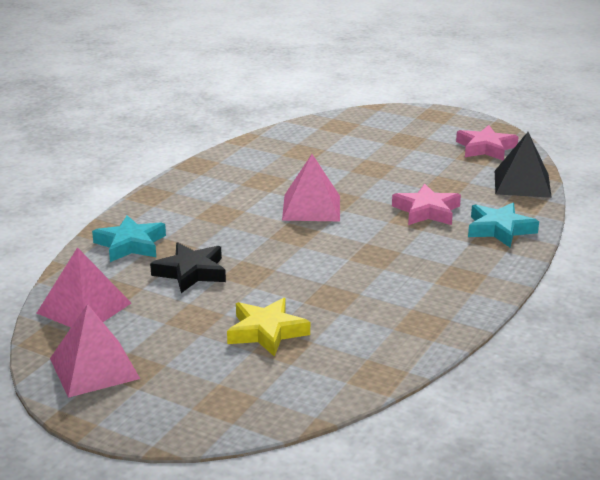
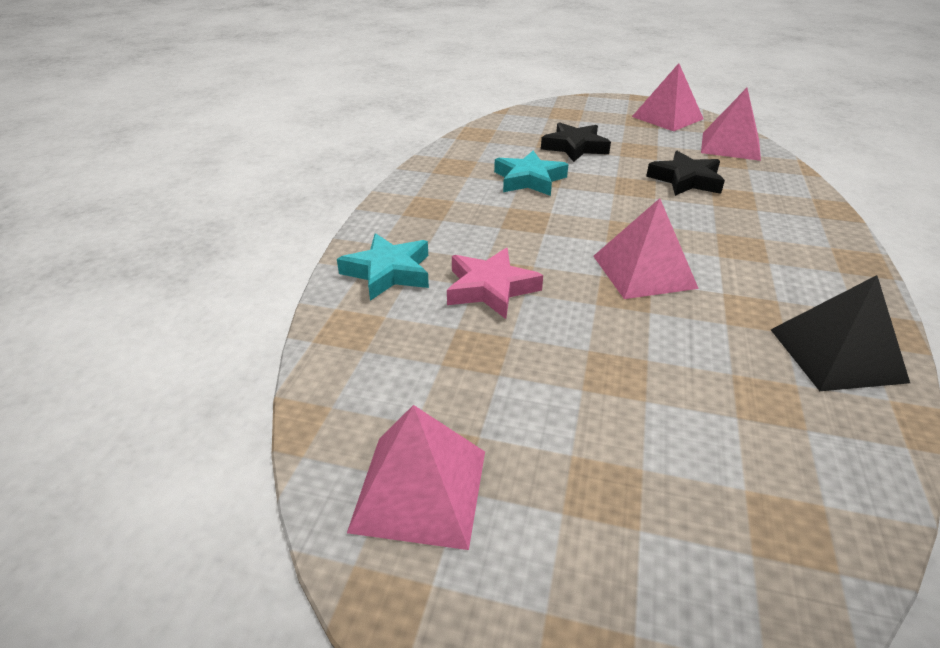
camera: 165 degrees right, 10 degrees up
turquoise star [92,215,166,262] -> turquoise star moved to [494,151,568,196]
yellow star [227,298,310,357] -> black star [541,122,611,162]
pink star [456,125,518,160] -> pink pyramid [347,405,485,550]
black pyramid [495,132,552,198] -> black pyramid moved to [771,275,910,391]

